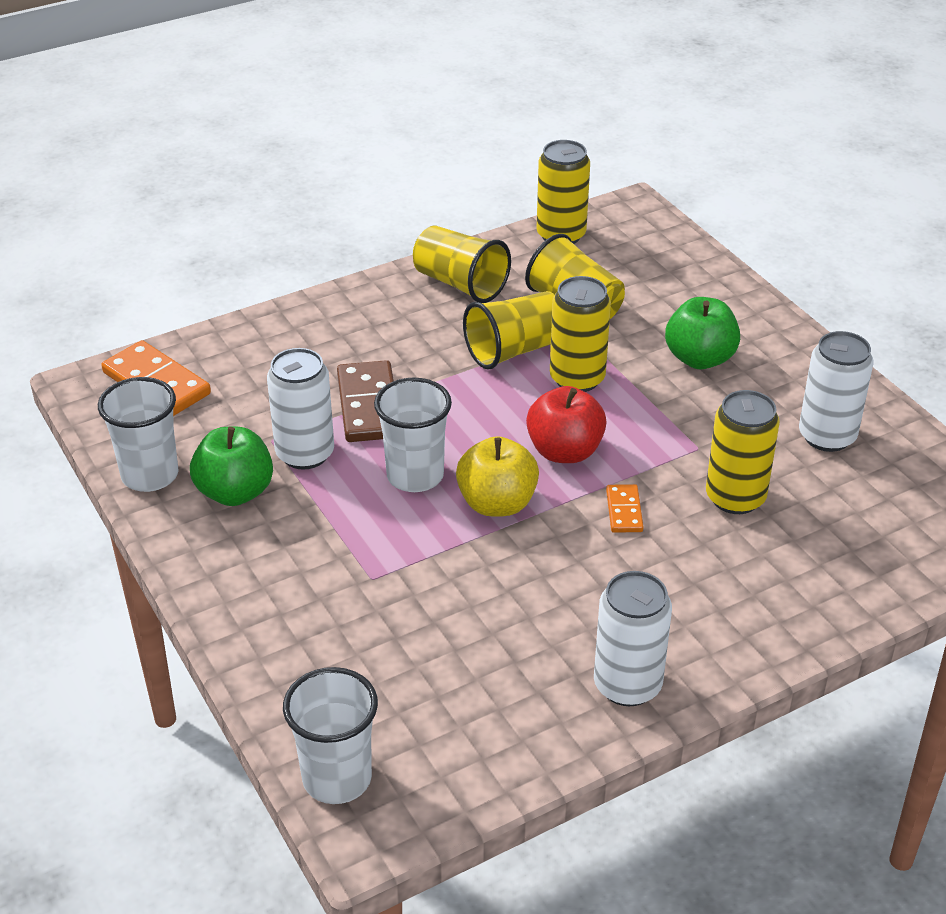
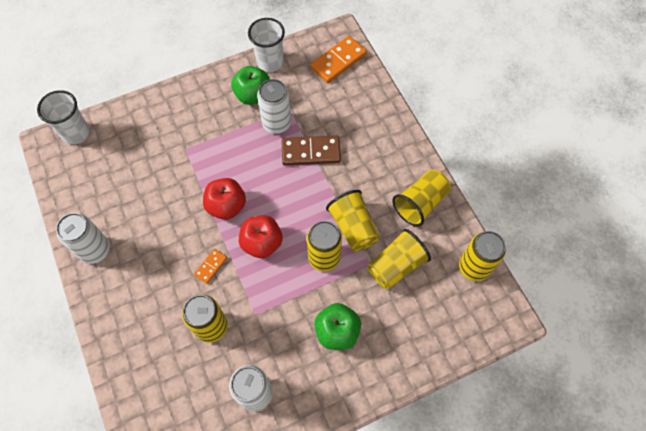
camera: 95 degrees right, 25 degrees up
white cup [374,378,452,492] -> none
yellow apple [456,436,539,517] -> red apple [203,178,246,220]
orange domino [606,484,644,533] -> orange domino turned 60 degrees counterclockwise [194,249,227,284]

